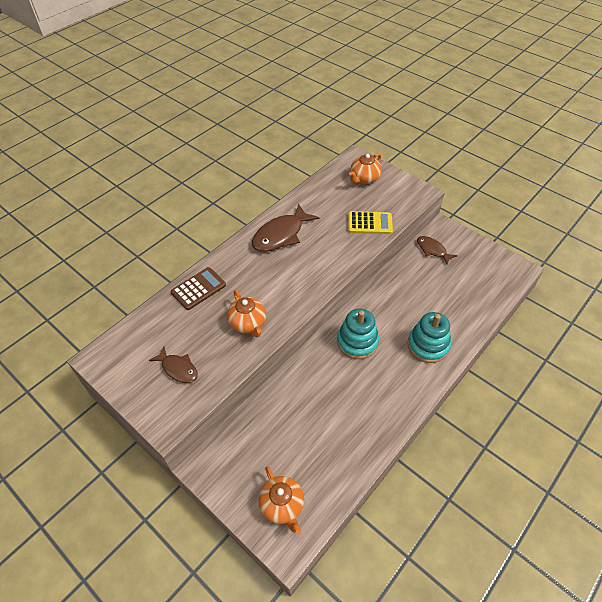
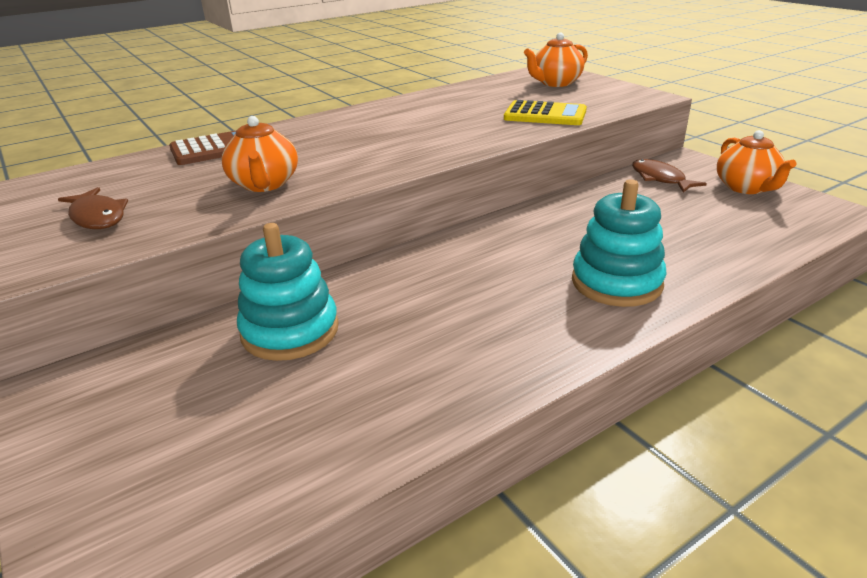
camera: 15 degrees right, 20 degrees down
brown fish [252,203,319,252] -> none
orange teapot [258,466,304,534] -> orange teapot moved to [717,130,797,194]
turquoise stacking toy [337,309,379,359] -> turquoise stacking toy moved to [237,223,339,361]

